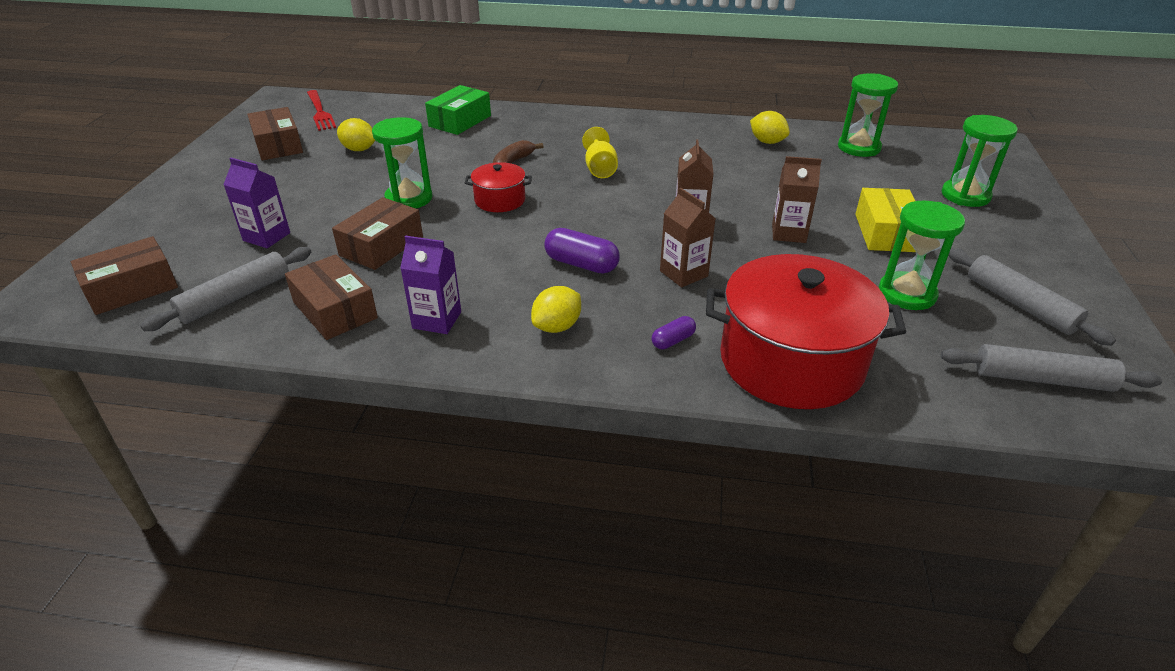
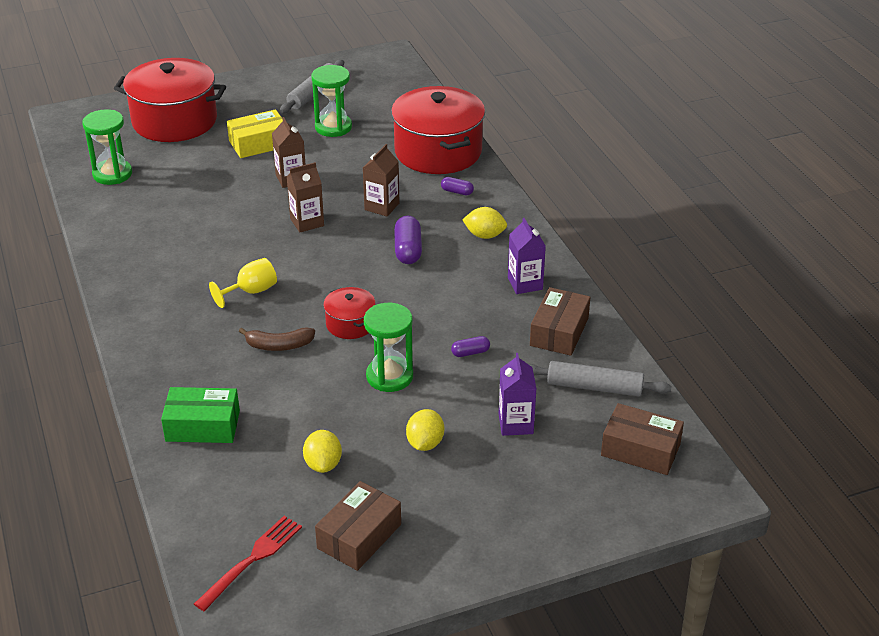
camera: 120 degrees left, 0 degrees up
brown box [332,197,423,270] -> purple capsule [451,336,490,357]
yellow lemon [750,111,790,144] -> yellow lemon moved to [406,409,444,451]
green hourglass [941,115,1018,207] -> red pot [114,58,226,142]
grey rolling pin [941,344,1162,392] -> none

